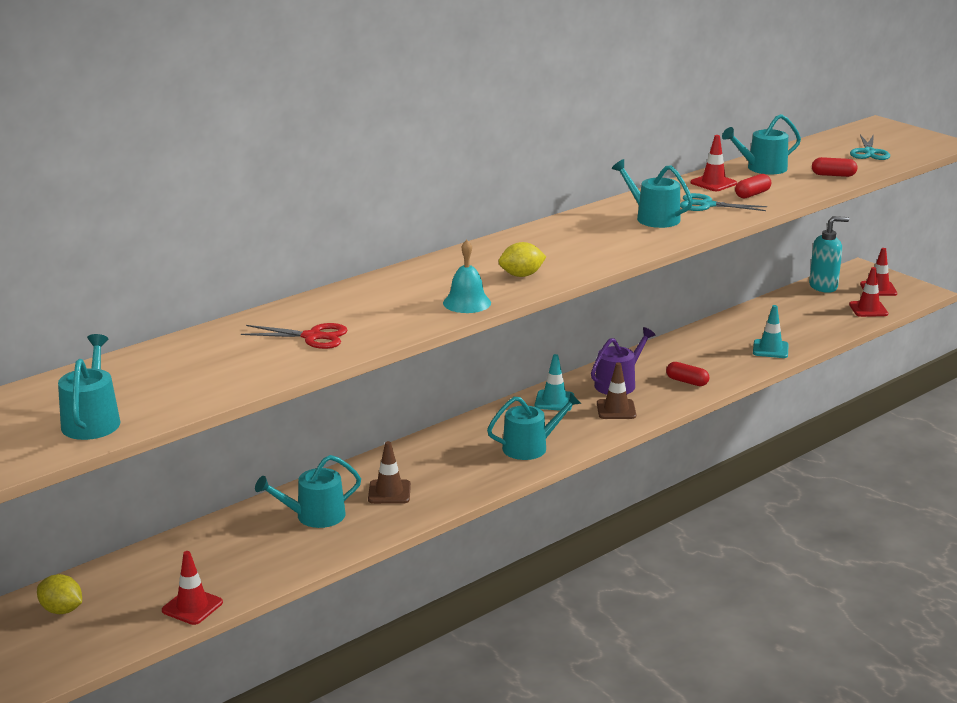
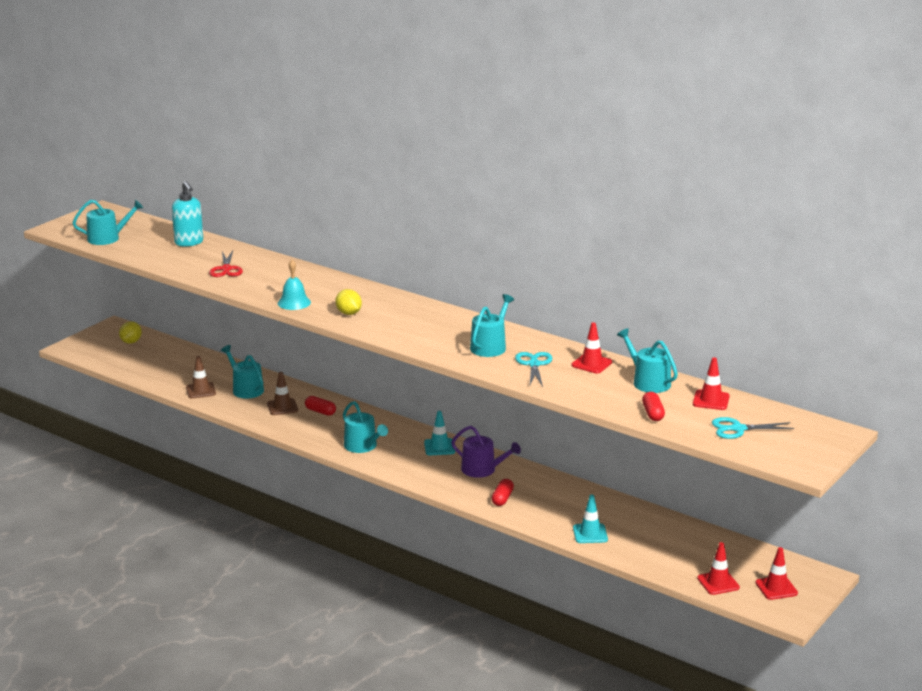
camera: 75 degrees right, 0 degrees up
red traffic cone [162,551,223,625] -> red traffic cone moved to [693,358,730,410]
brown traffic cone [597,363,636,419] -> brown traffic cone moved to [186,356,216,399]
red capsule [735,174,771,198] -> red capsule moved to [305,396,336,416]
turquoise soap dispenser [809,216,849,293] -> turquoise soap dispenser moved to [172,181,203,247]

